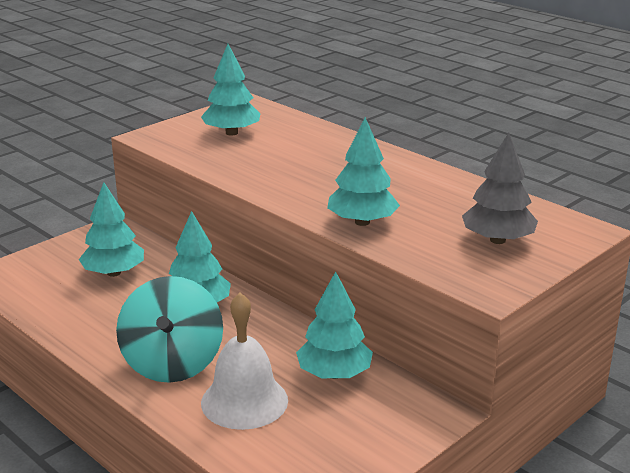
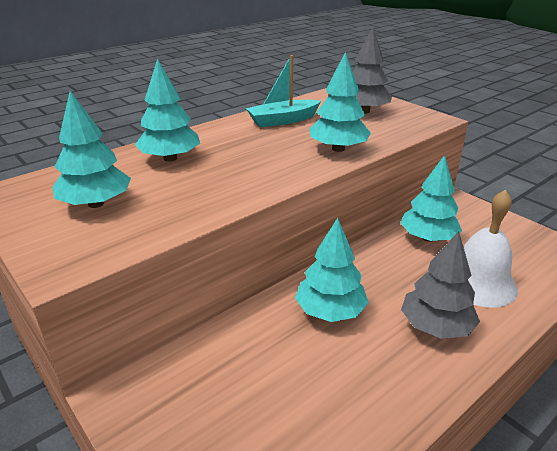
camera: 85 degrees left, 5 degrees up
turquoise tree [78,182,144,277] -> turquoise tree moved to [135,58,200,162]
turquoise spinning top [116,276,223,383] -> grey tree [401,231,480,339]
none -> turquoise boat [246,55,321,127]

